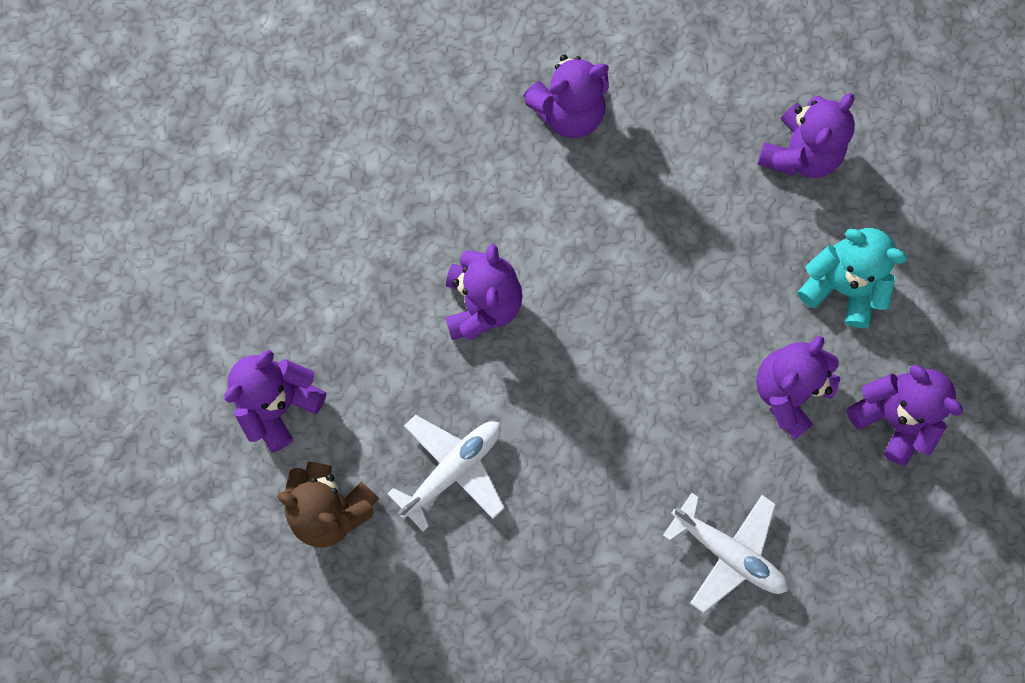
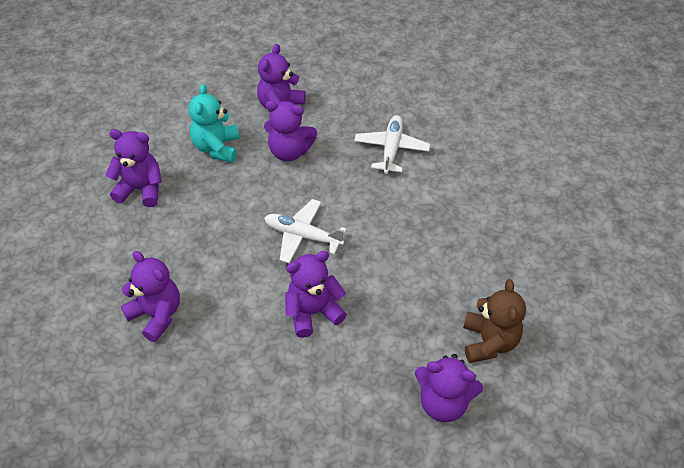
camera: 115 degrees left, 25 degrees down
white plane [387,415,505,531] -> white plane moved to [264,199,347,263]

